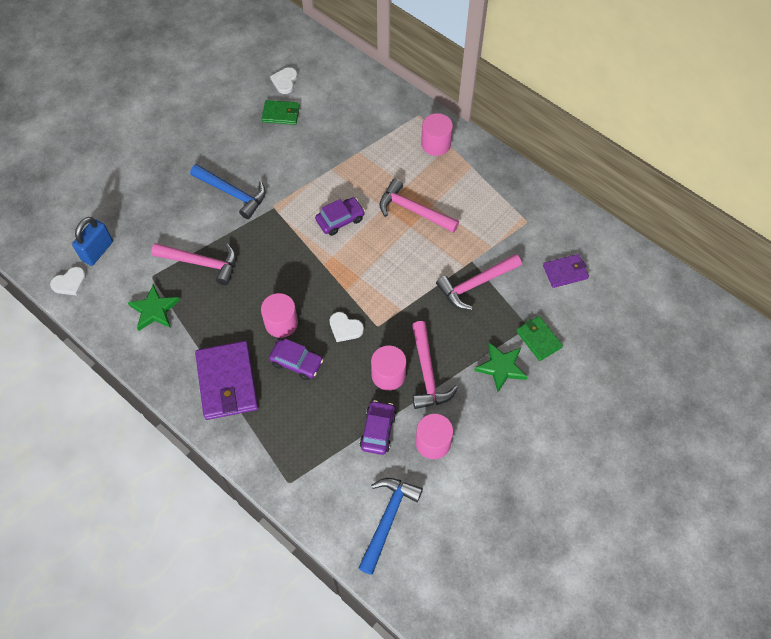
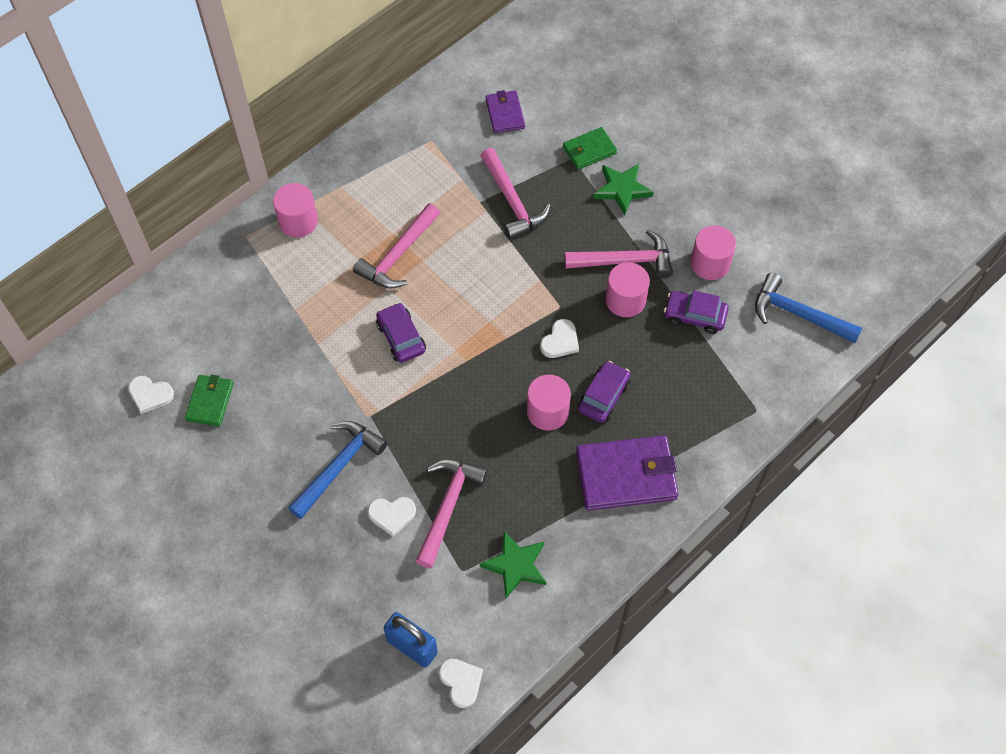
camera: 85 degrees left, 0 degrees up
none -> white heart [368,497,416,537]

